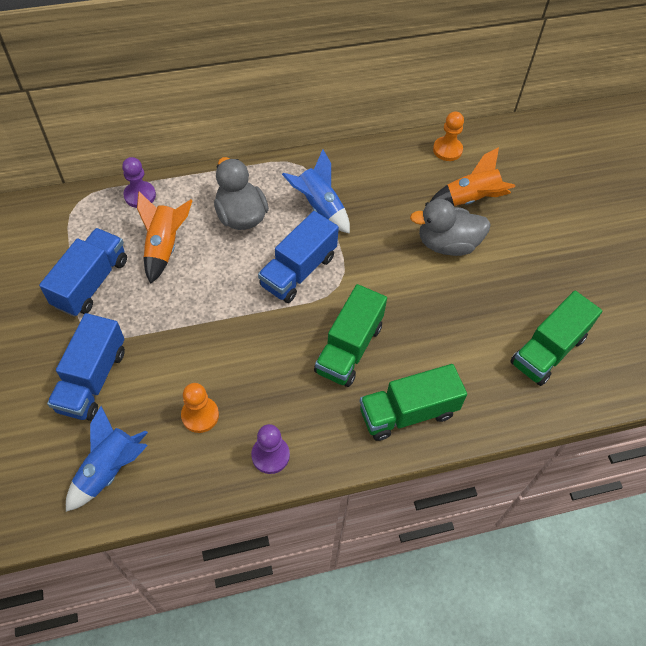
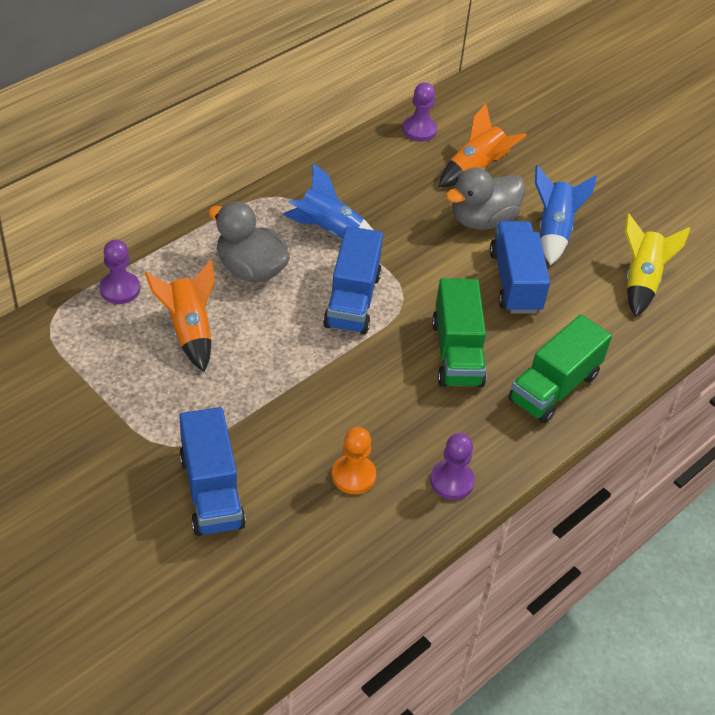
camera: 30 degrees left, 10 degrees down
blue truck [39,228,127,317] -> blue truck moved to [490,221,550,314]
blue rocket [66,406,148,512] -> blue rocket moved to [535,165,597,265]
orange pawn [433,112,464,161] -> purple pawn [403,82,437,142]
green truck [510,291,602,386] -> yellow rocket [625,213,690,317]

